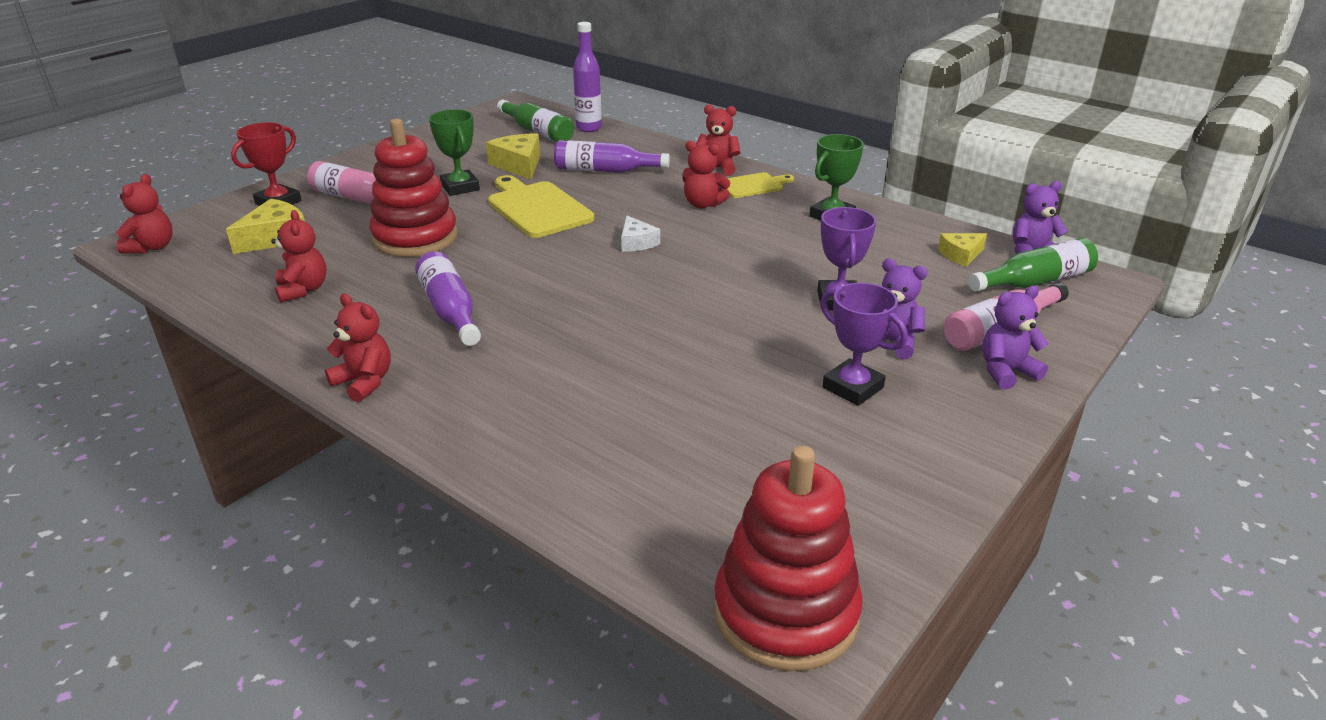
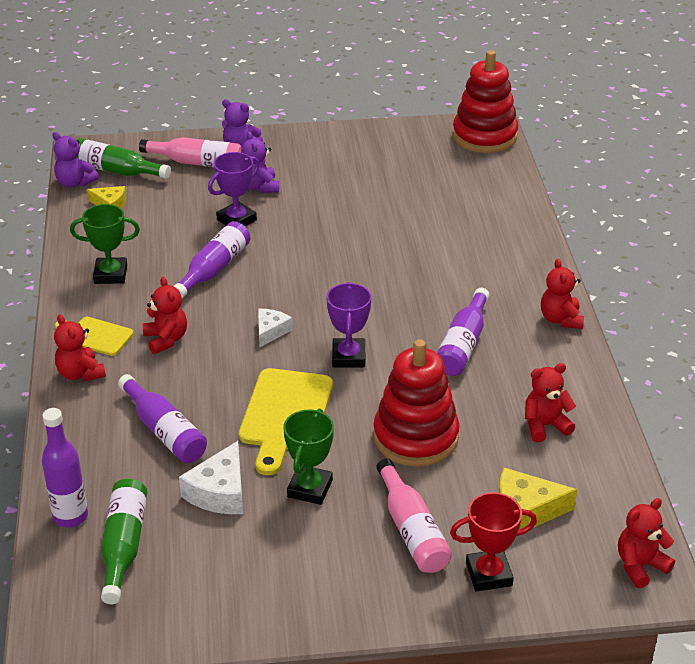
camera: 135 degrees left, 5 degrees up
red teddy bear [271,210,327,302] -> red teddy bear turned 45 degrees clockwise [525,363,576,442]
yellow cheese [486,133,540,179] -> white cheese [179,441,243,514]
purple trophy [820,283,908,406] -> purple trophy moved to [326,282,372,368]
none -> purple bottle [173,221,250,298]

